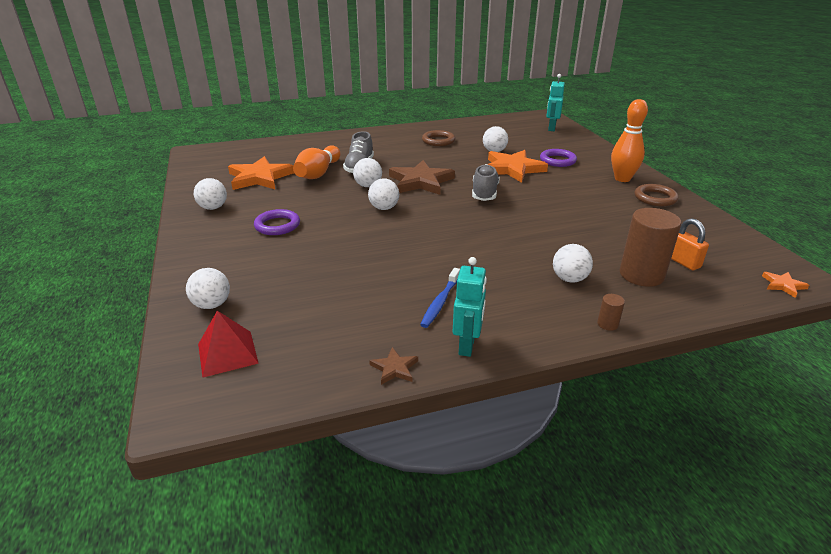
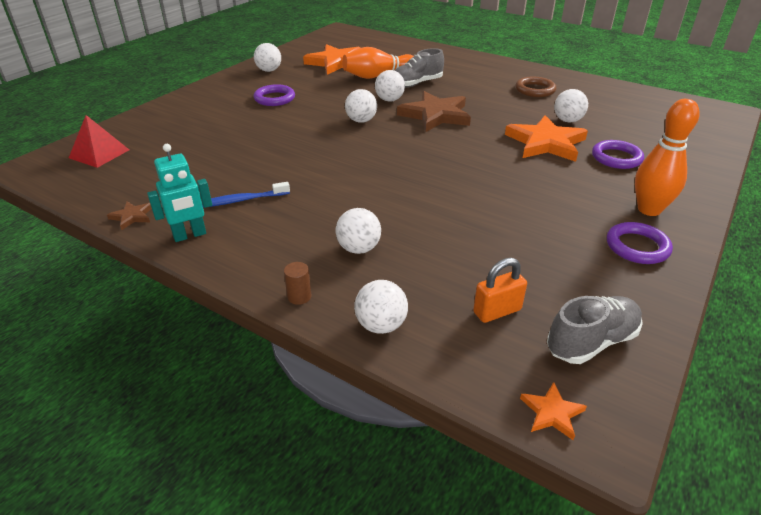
camera: 50 degrees right, 5 degrees up
white ball [186,268,230,309] -> white ball moved to [354,280,408,334]
grey shoe [472,164,500,201] -> grey shoe moved to [547,296,643,364]
turquoise robot [546,74,565,131] -> none
brown cylinder [620,208,681,287] -> none
brown ring [634,184,679,206] -> purple ring [607,222,673,264]
orange padlock [671,218,709,270] -> orange padlock turned 45 degrees clockwise [473,258,527,323]

